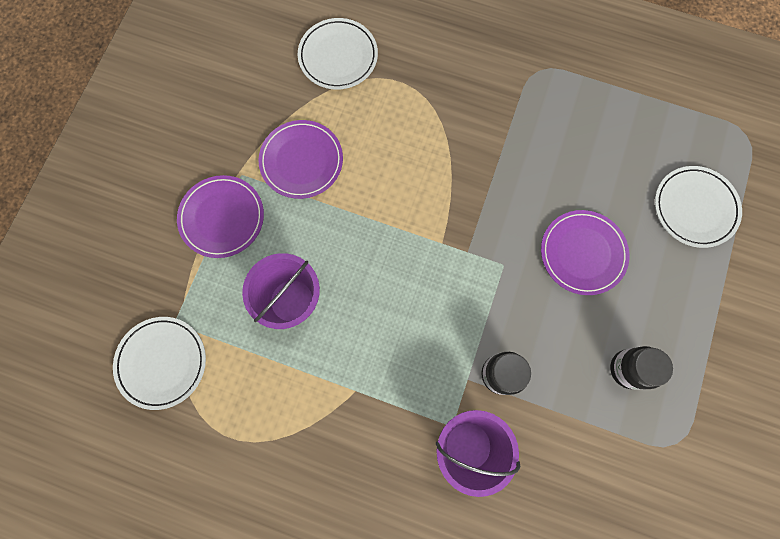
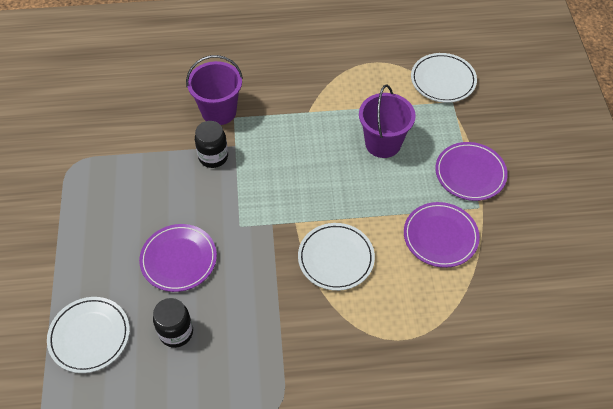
camera: 155 degrees right, 20 degrees down
white plate [298,18,378,89] -> white plate moved to [298,223,375,291]
black jar [610,346,673,390] -> black jar moved to [153,298,193,348]

